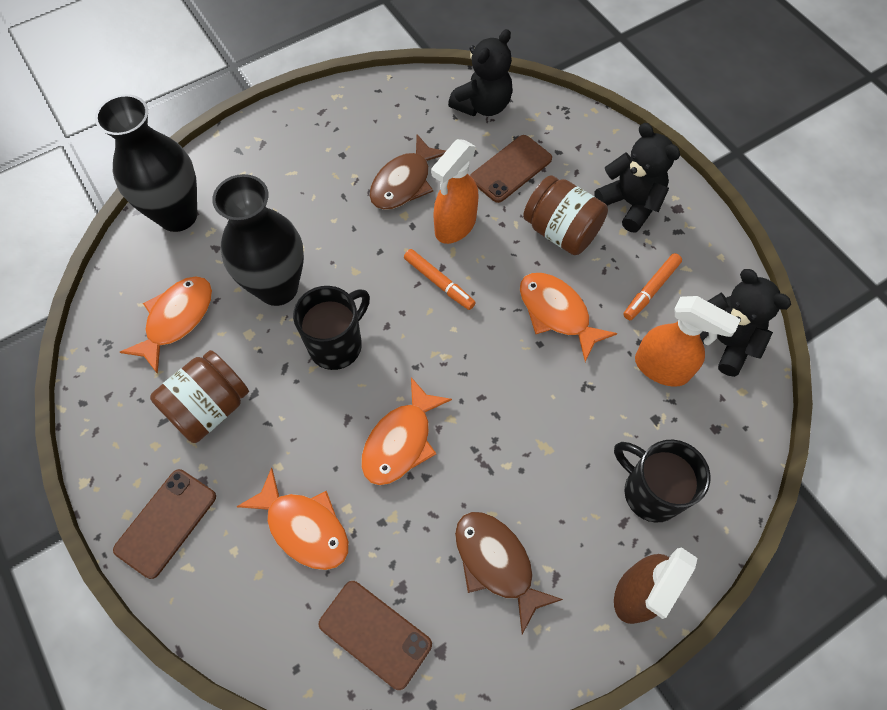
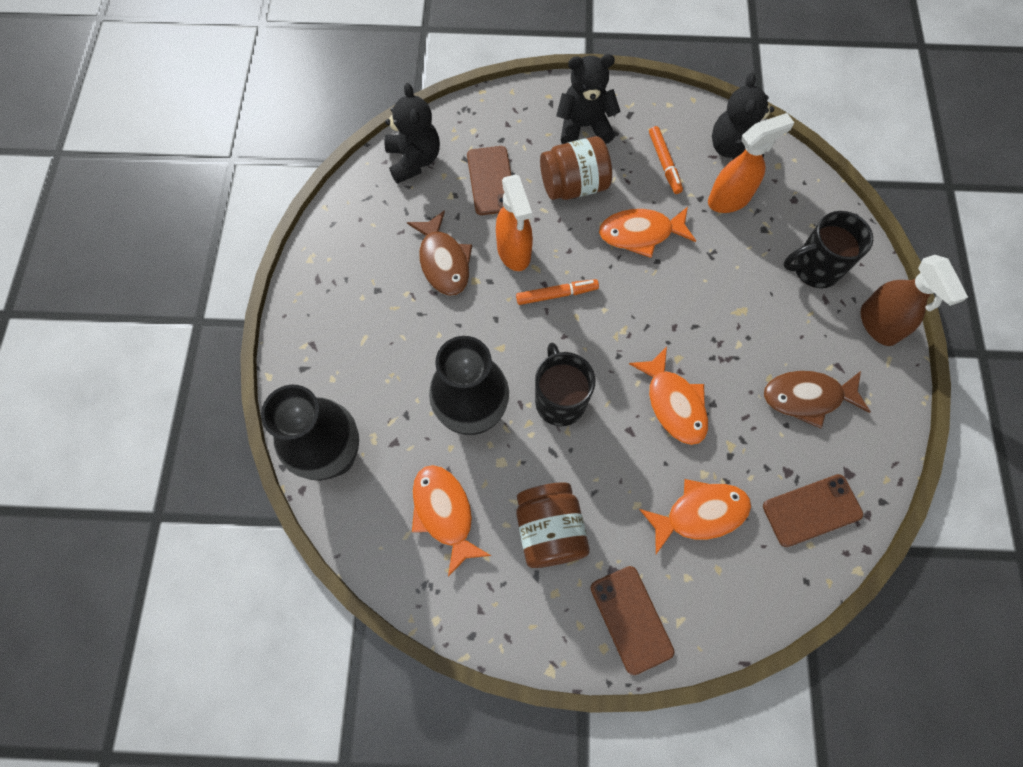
camera: 55 degrees left, 5 degrees up
black teddy bear [700,269,791,377] -> black teddy bear turned 75 degrees counterclockwise [712,73,774,160]

